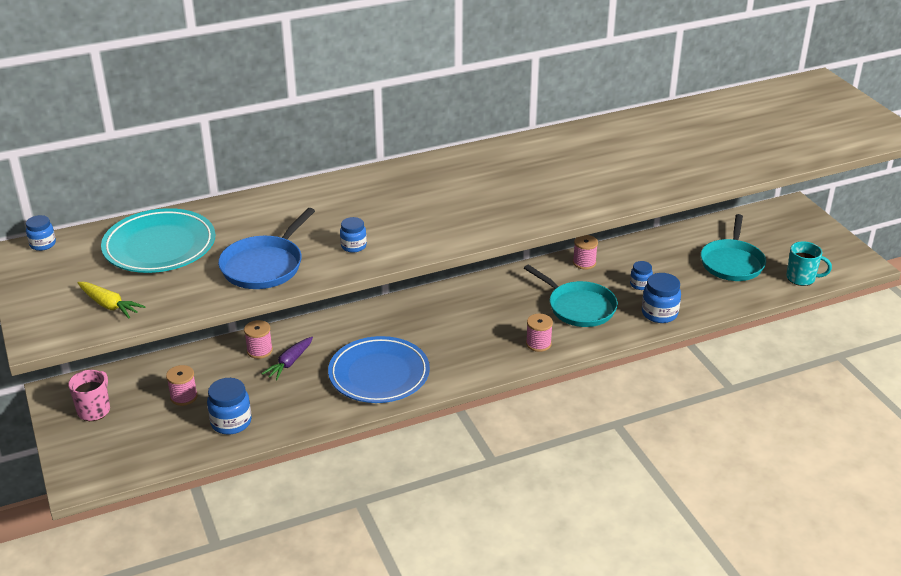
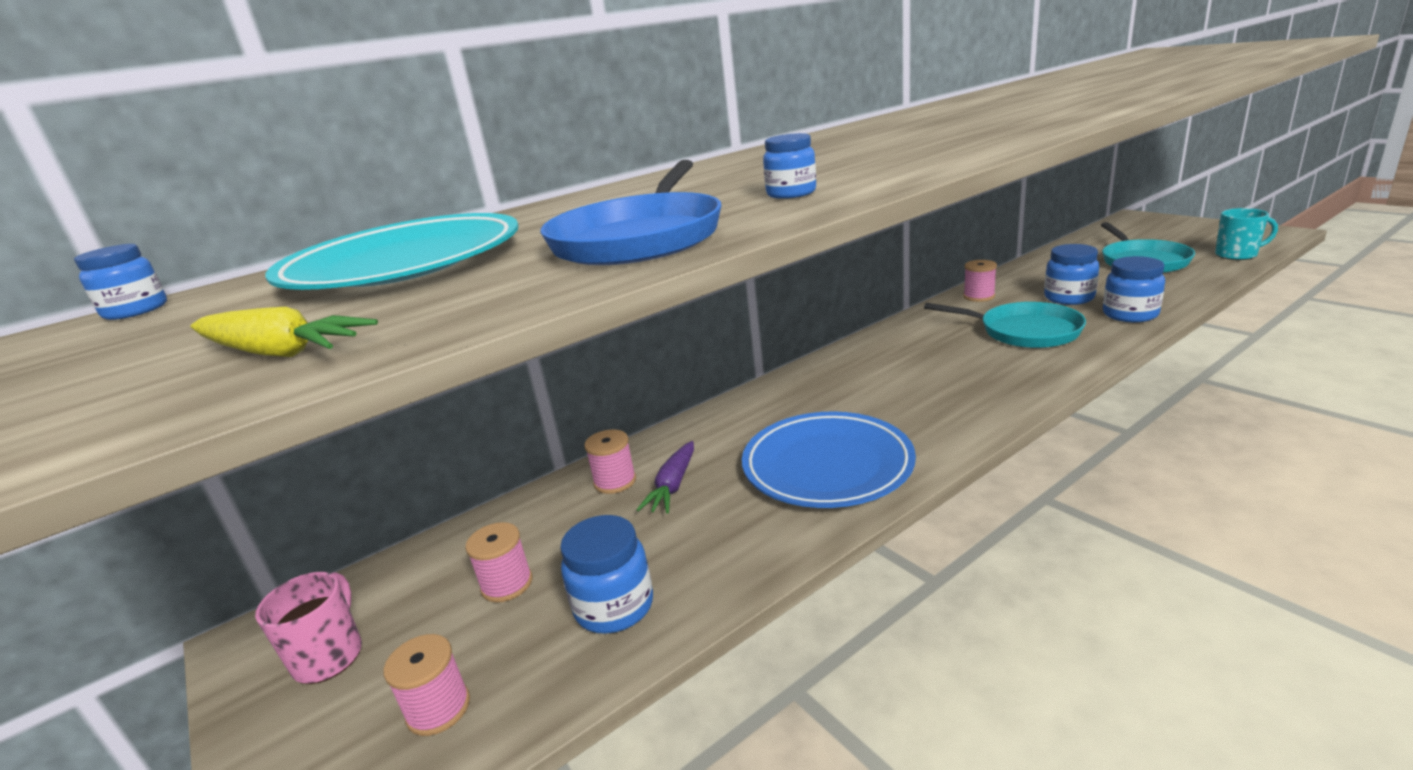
camera: 10 degrees left, 10 degrees down
pink spool [526,314,553,352] -> pink spool moved to [383,634,470,736]
blue jar [630,261,653,290] -> blue jar [1044,244,1099,305], size x1.67

